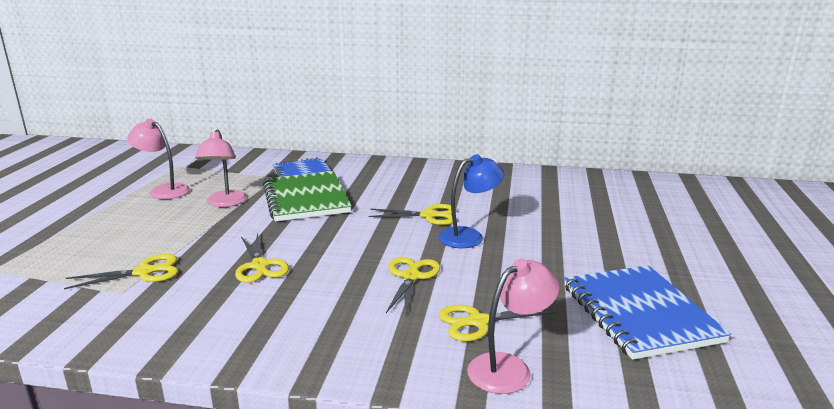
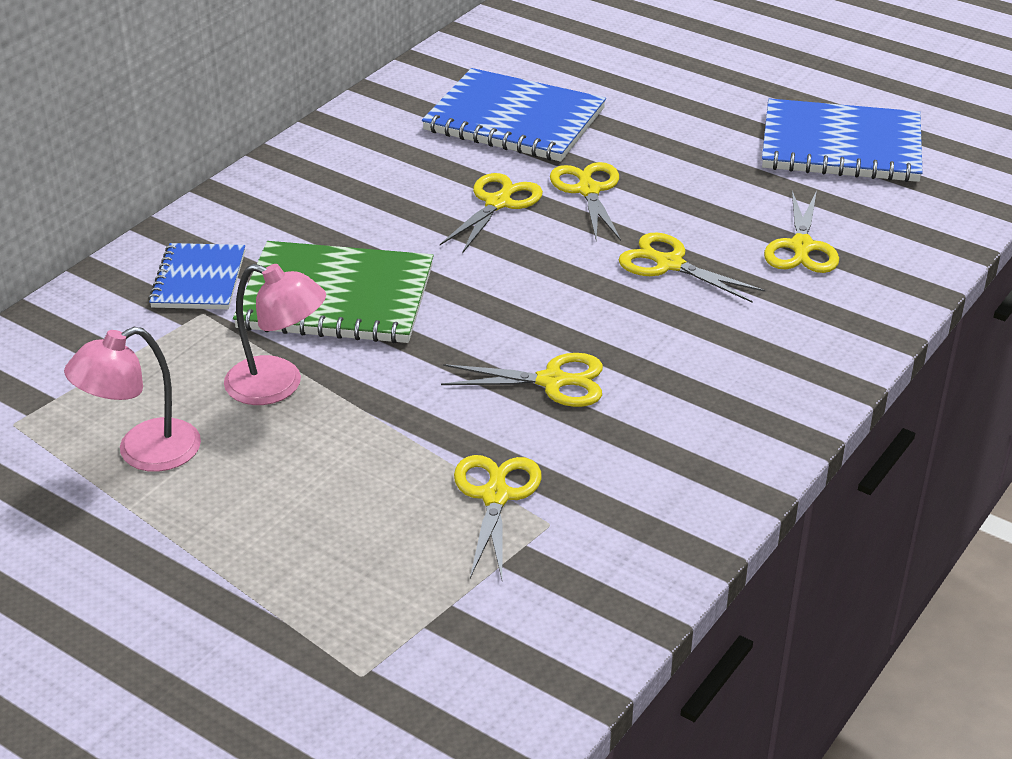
camera: 65 degrees left, 15 degrees up
blue lamp [438,154,504,248] -> yellow scissors [550,162,621,241]
pink lamp [467,259,560,394] -> none
none -> blue notebook [422,68,606,162]

